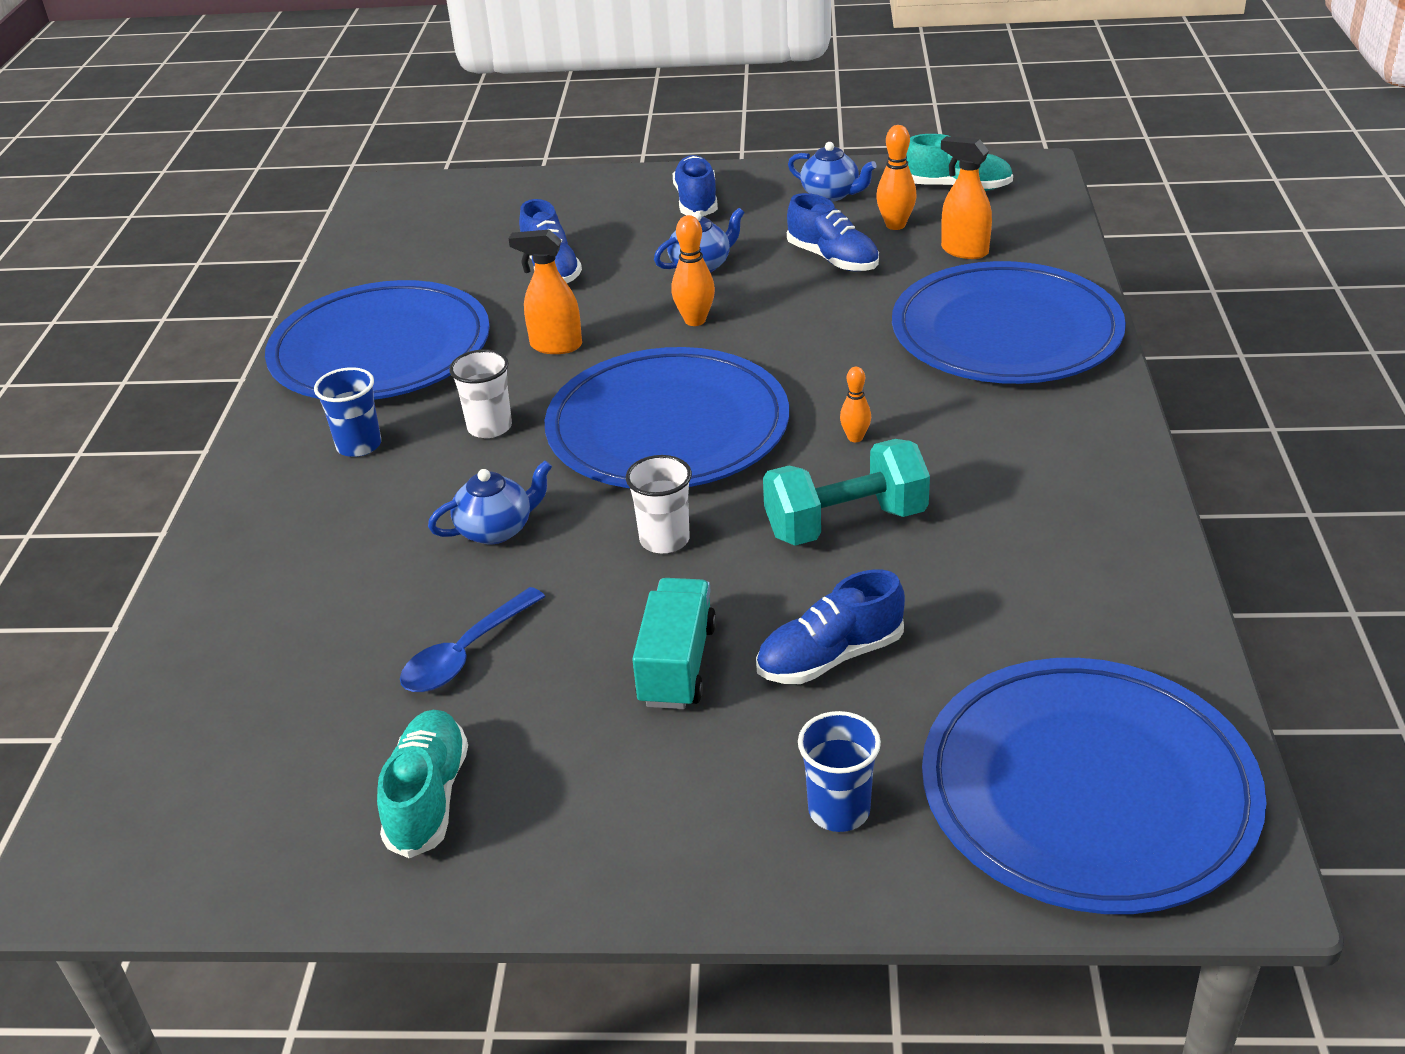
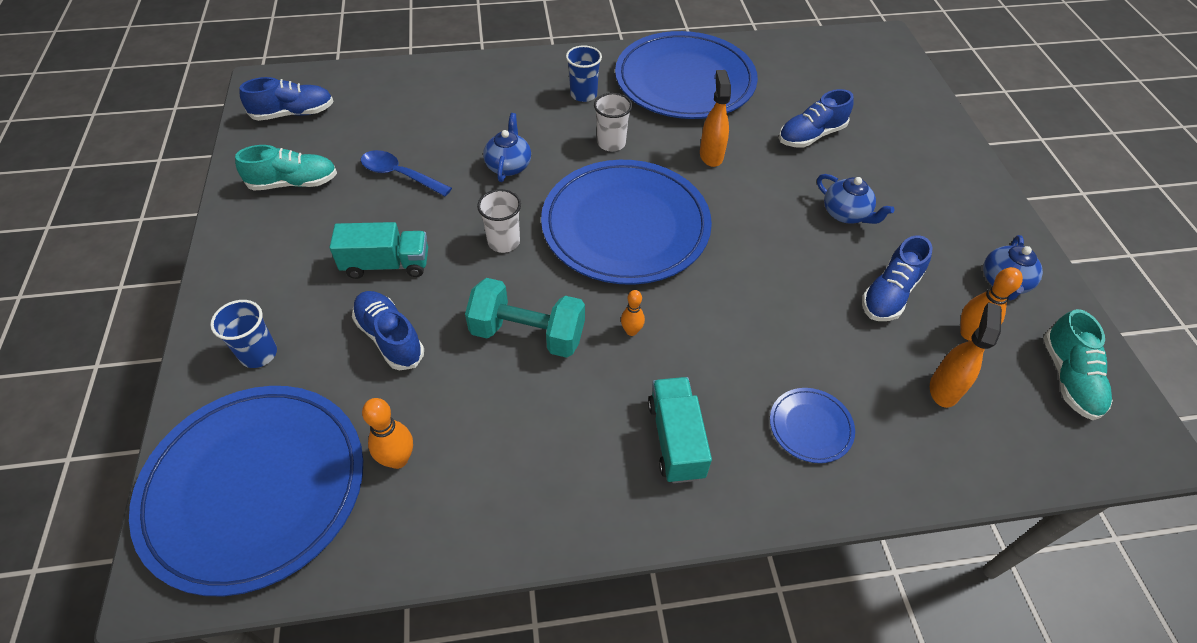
camera: 75 degrees right, 15 degrees up
blue teapot [428,460,552,544] -> blue teapot turned 135 degrees counterclockwise [483,113,531,182]
orange bowling pin [671,215,715,326] -> orange bowling pin moved to [362,398,413,469]
blue shoe [673,155,718,217] -> blue shoe moved to [239,77,334,121]
turquoise dumbbell [763,439,930,546] -> turquoise dumbbell turned 45 degrees counterclockwise [465,278,585,358]
blue plate [892,261,1126,384] -> blue plate [770,388,855,463], size x0.41
none -> turquoise truck [648,377,712,483]

